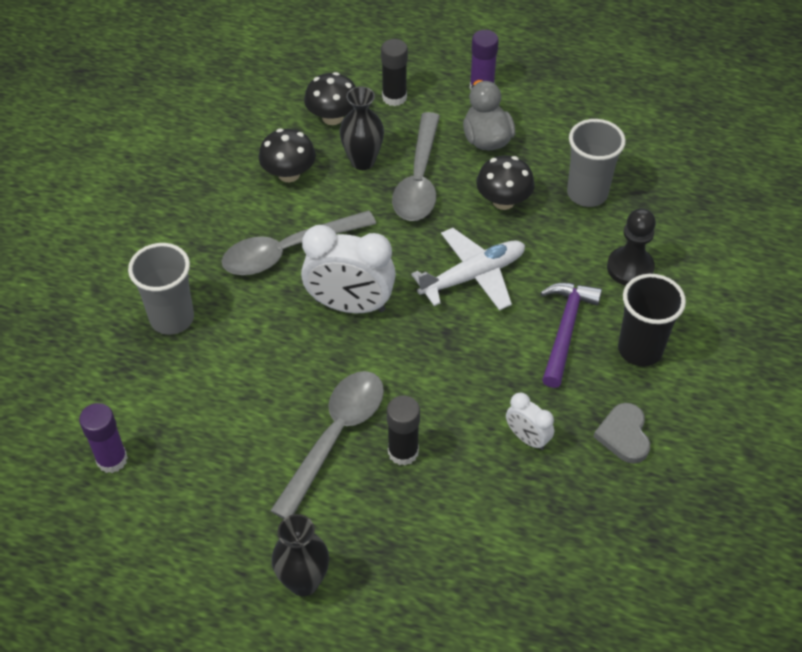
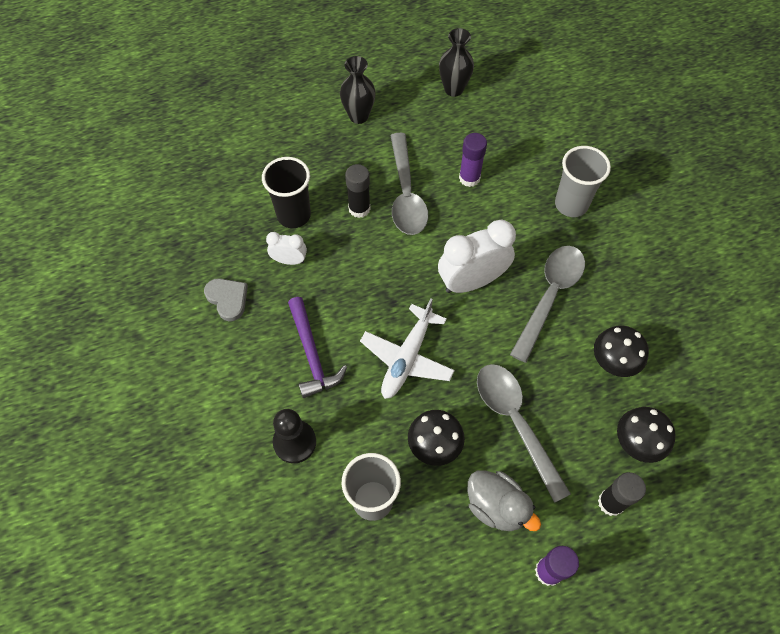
camera: 145 degrees right, 10 degrees up
purple glue stick [79,403,128,473] -> purple glue stick moved to [459,133,487,187]
black vase [339,86,384,170] -> black vase moved to [439,28,474,97]
black cup [618,274,686,366] -> black cup moved to [262,157,311,228]

